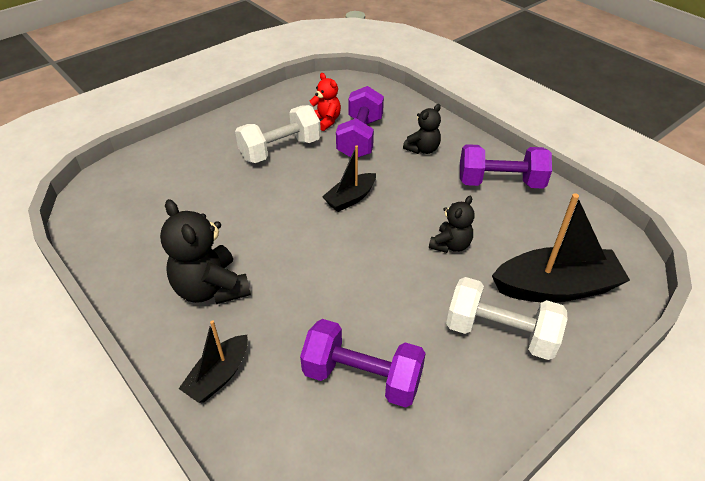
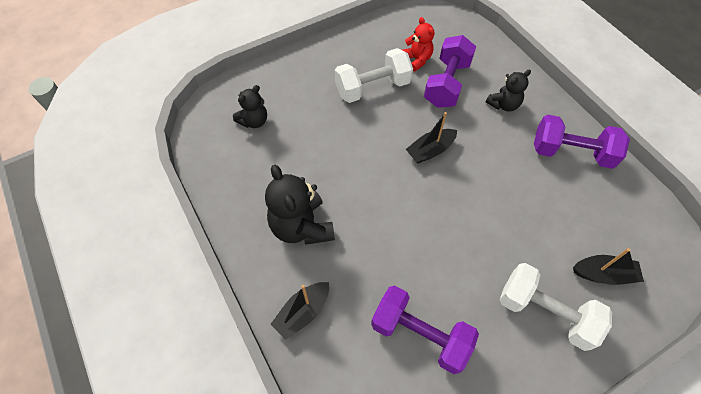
camera: 10 degrees right, 15 degrees up
black teddy bear [429,196,474,253] -> black teddy bear moved to [233,85,267,128]
black boat [492,193,630,303] -> black boat [573,248,644,285], size x0.57

